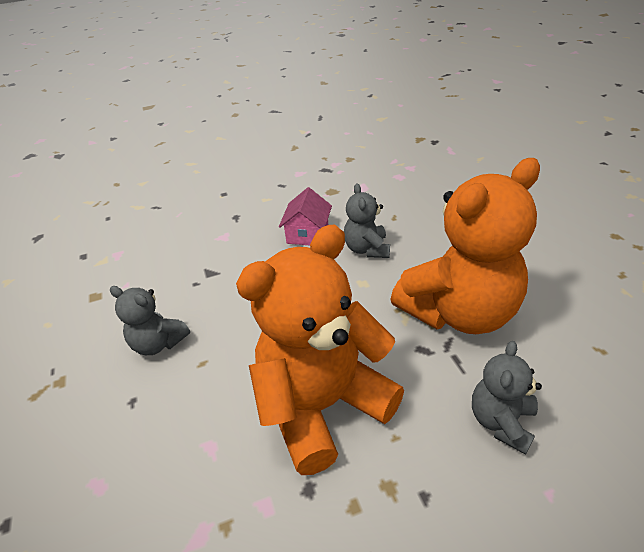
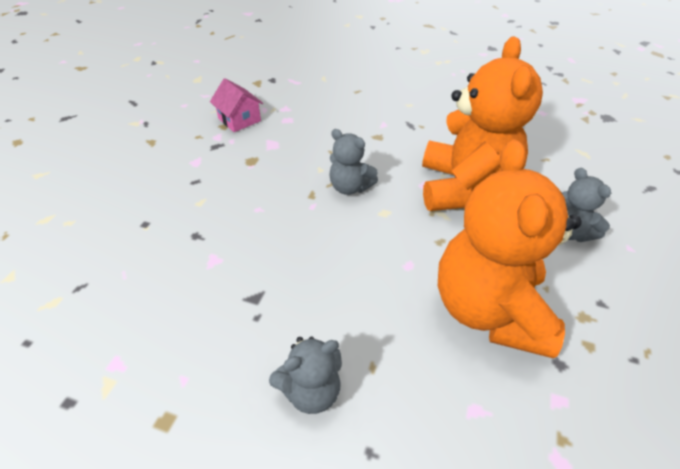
camera: 55 degrees left, 5 degrees up
pink house [279,187,332,245] -> pink house moved to [210,78,263,132]

